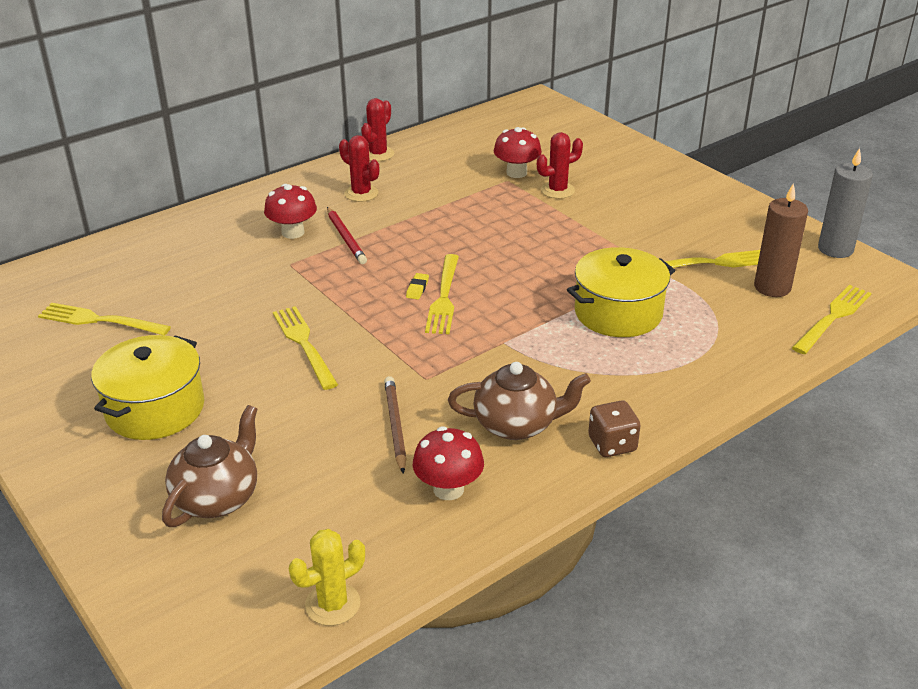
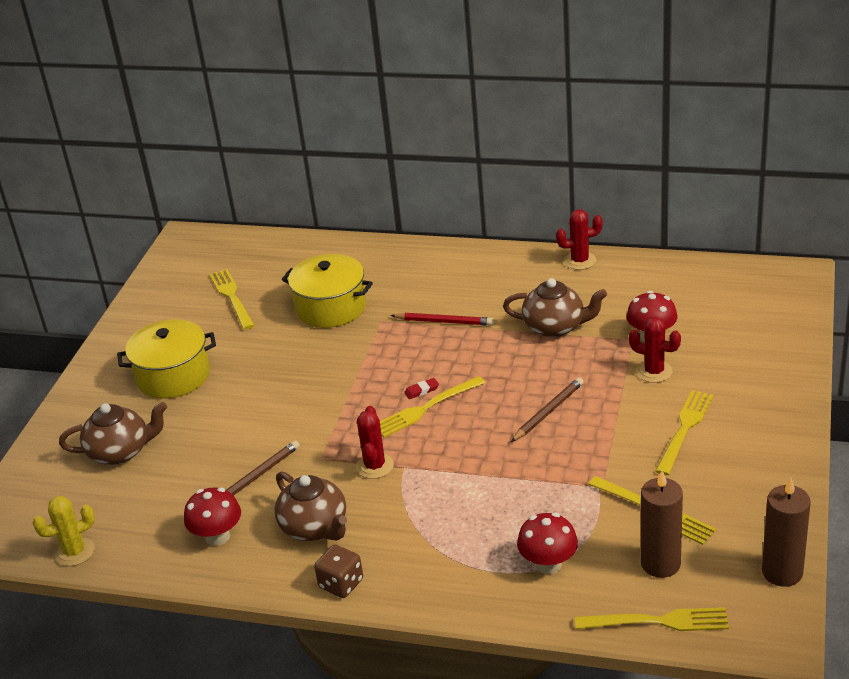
camera: 55 degrees right, 0 degrees up
red mushroom [264,184,317,239] -> red mushroom moved to [517,512,578,574]
yellow fork [273,306,338,390] -> yellow fork moved to [656,390,713,475]
yellow cactus [289,529,365,626] -> yellow cactus turned 45 degrees counterclockwise [32,496,95,566]
red pencil [327,207,367,264] -> red pencil turned 105 degrees counterclockwise [391,313,494,326]
red cactus [339,135,379,202] -> red cactus moved to [356,406,394,479]
yellow eraser [406,273,429,300] -> red eraser [404,378,439,399]
yellow pot [567,247,675,337] -> yellow pot moved to [281,254,373,328]
grey candle [818,148,873,258] -> brown candle [762,478,811,587]
none -> brown teapot [503,278,607,338]
none -> brown pencil [511,377,584,442]

